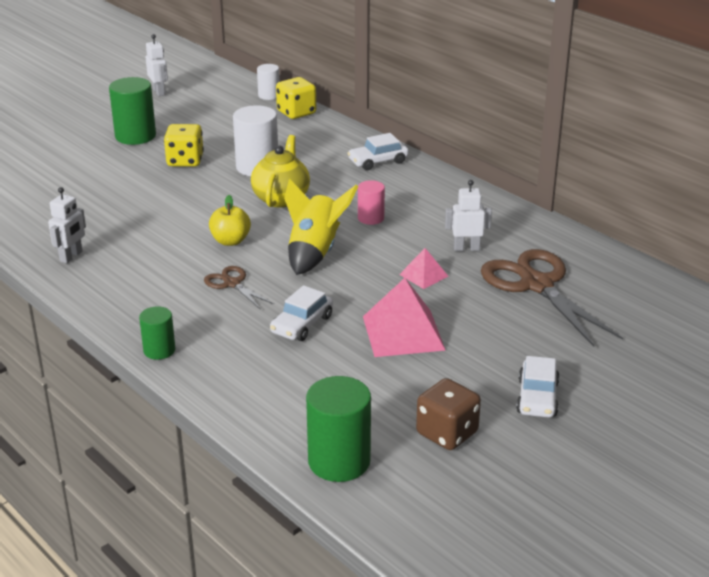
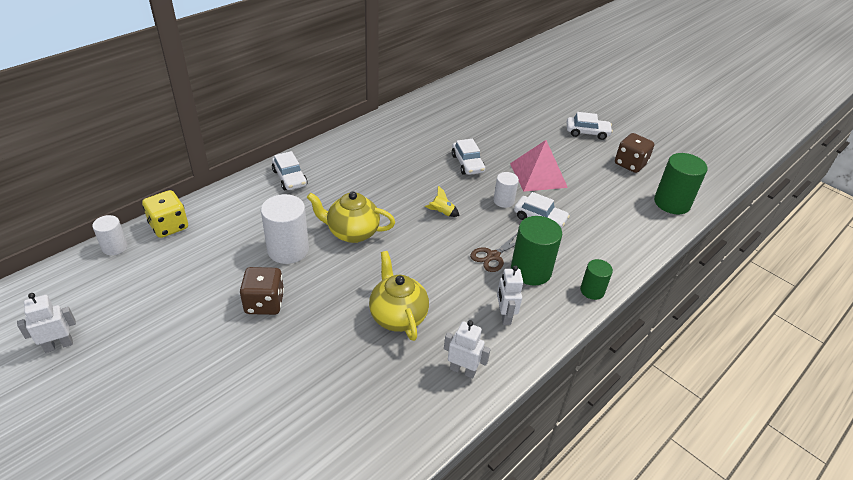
camera: 95 degrees left, 10 degrees up
green cylinder [109,77,156,145] -> green cylinder moved to [511,216,562,286]
yellow dice [164,124,204,167] -> brown dice [240,267,284,315]
yellow apple [209,195,251,246] -> none
yellow rocket [284,179,358,275] -> yellow rocket [425,186,459,217], size x0.44
pink cylinder [358,180,385,225] -> none
pink pyramid [399,248,449,289] -> white car [452,139,485,175]
white robot [445,180,492,251] -> white robot moved to [497,265,523,325]
brown scissors [481,249,623,347] -> none
none -> yellow teapot [369,251,429,341]
none -> white cylinder [493,172,519,208]

